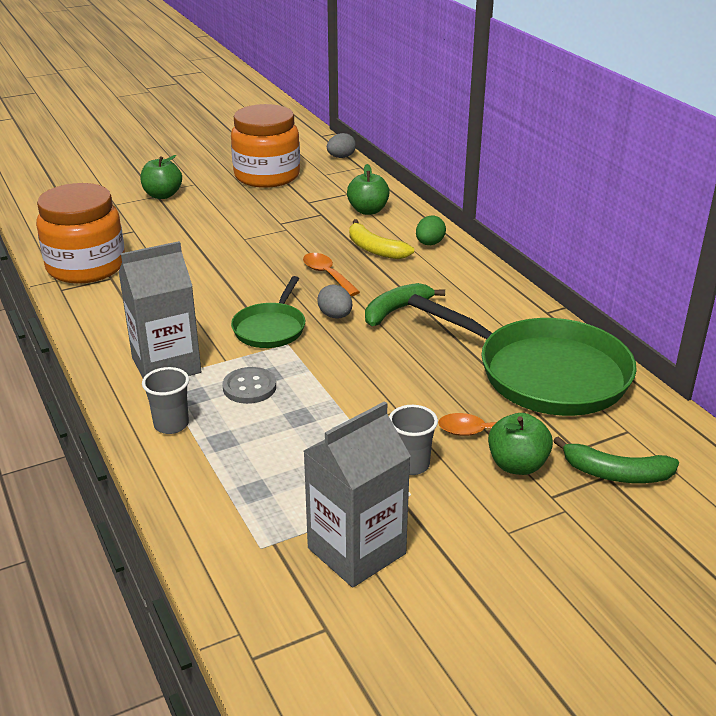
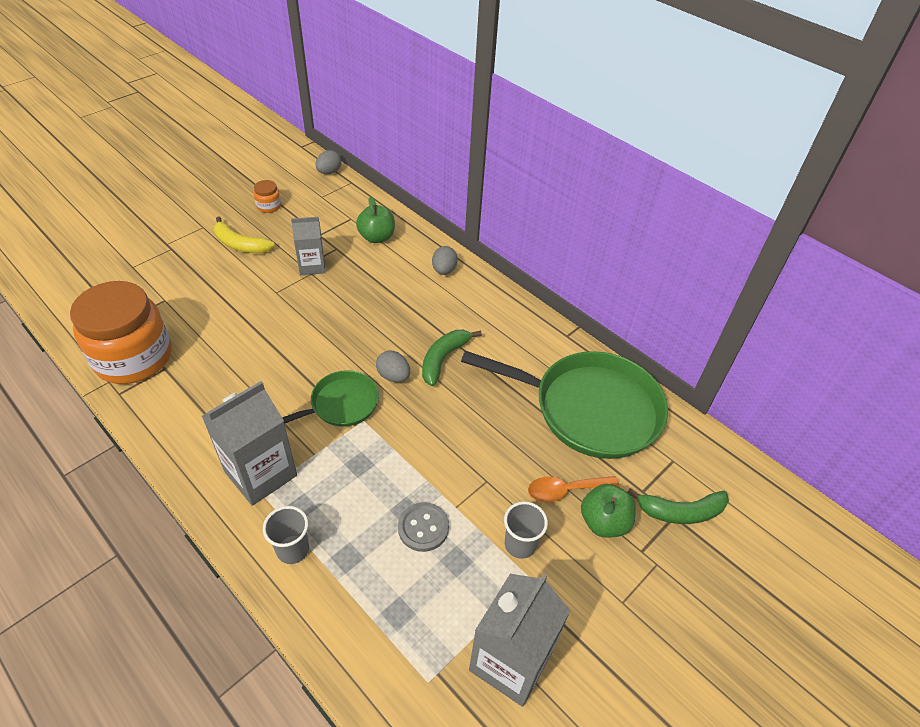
camera: 20 degrees left, 15 degrees up
green apple [140,155,182,199] -> none
grey button [223,367,276,404] -> grey button moved to [398,502,449,552]
orange jar [231,104,300,188] -> orange jar [254,180,281,213], size x0.40
green pan [231,276,305,348] -> green pan turned 120 degrees counterclockwise [282,370,379,427]
orange spoon [303,253,360,296] -> none
yellow banana [349,219,414,259] -> yellow banana moved to [214,217,275,253]
green egg [416,215,446,245] -> grey egg [432,246,458,275]
none -> grey carton [291,217,326,275]

